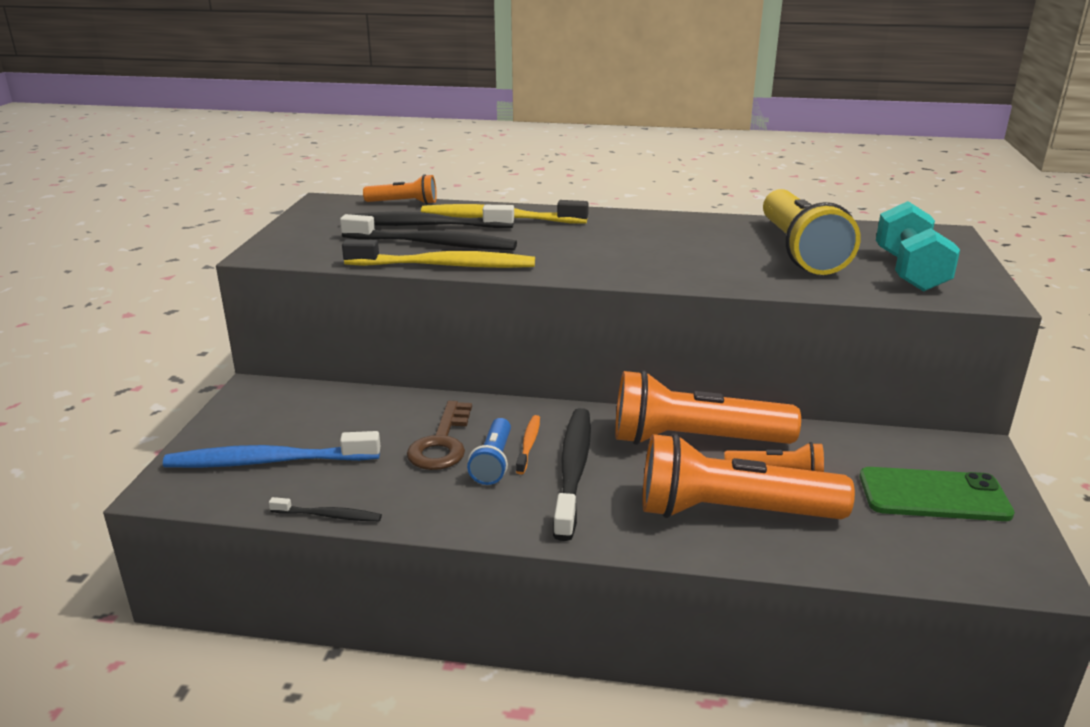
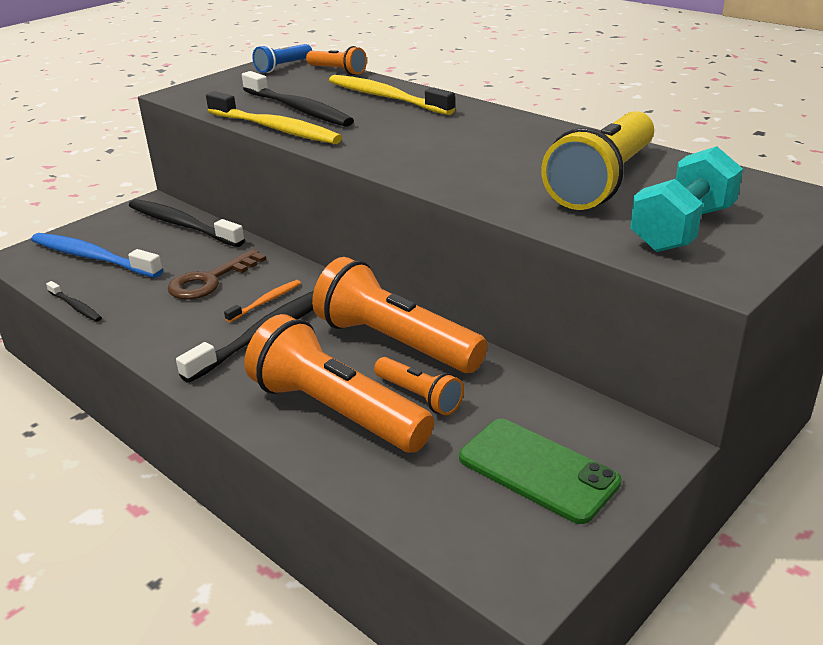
camera: 35 degrees right, 5 degrees up
black toothbrush [350,205,514,228] -> black toothbrush moved to [129,199,245,247]
blue flashlight [467,418,511,485] -> blue flashlight moved to [252,44,312,73]

